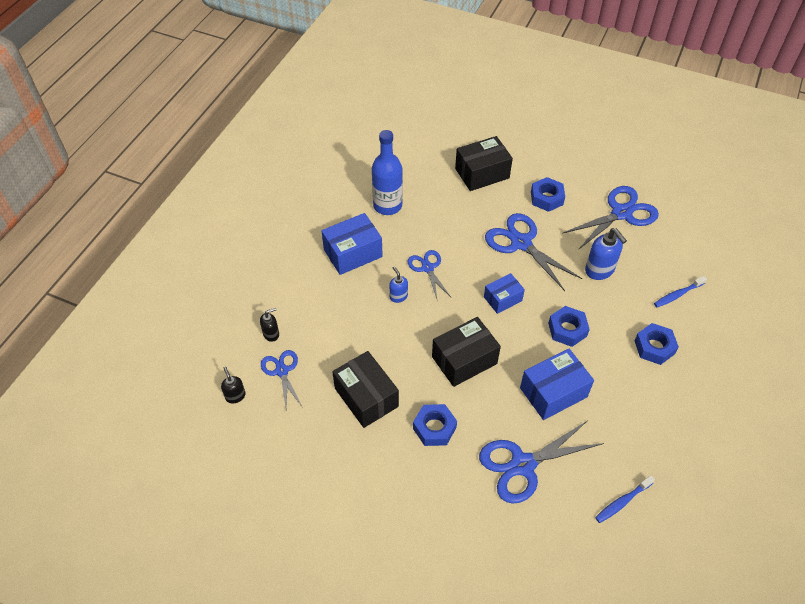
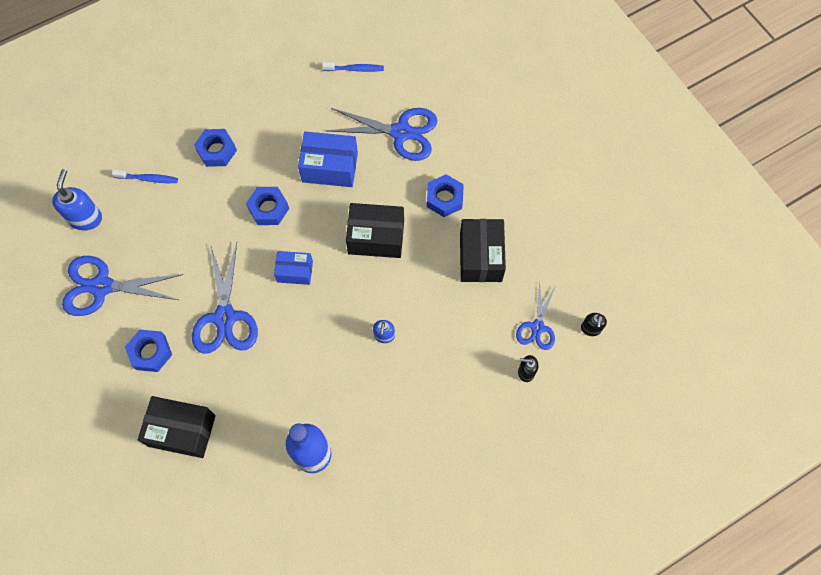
camera: 145 degrees left, 15 degrees up
blue box [321,213,383,275] -> none
blue scissors [408,250,451,299] -> none
blue soap dispenser [585,228,627,280] -> blue soap dispenser moved to [52,169,102,230]

